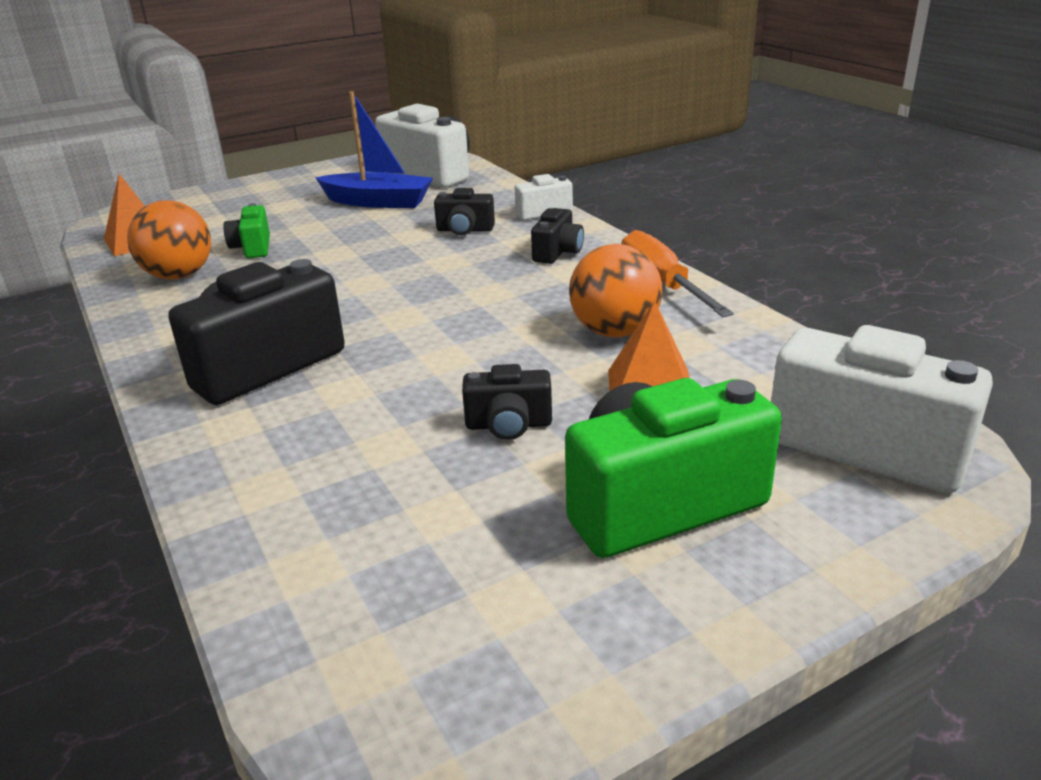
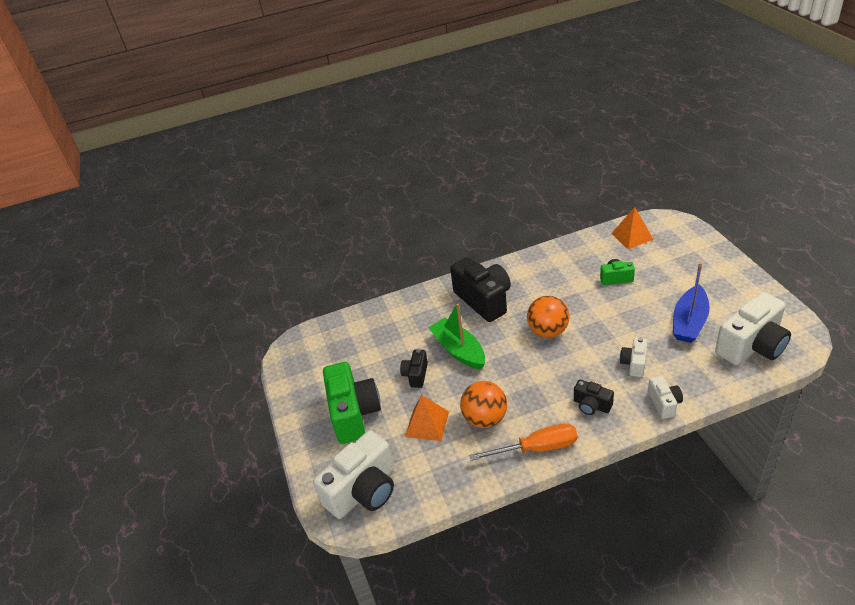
camera: 105 degrees right, 10 degrees up
orange ball [127,200,211,280] -> orange ball moved to [527,296,570,338]
black camera [434,188,495,235] -> white camera [620,338,648,377]
none -> green boat [428,303,485,370]

